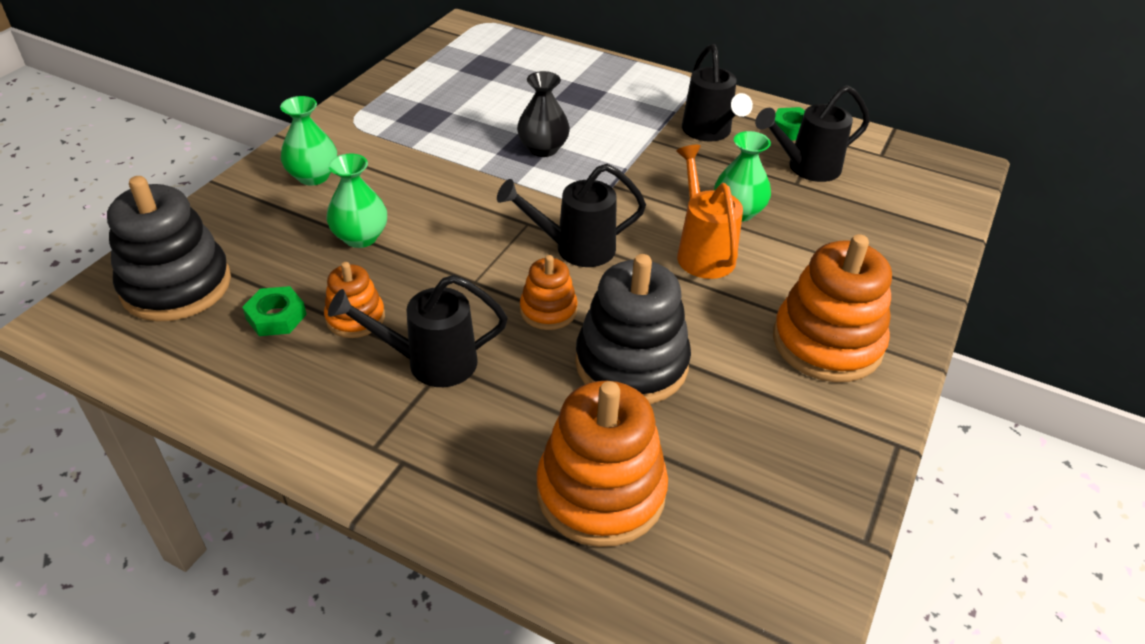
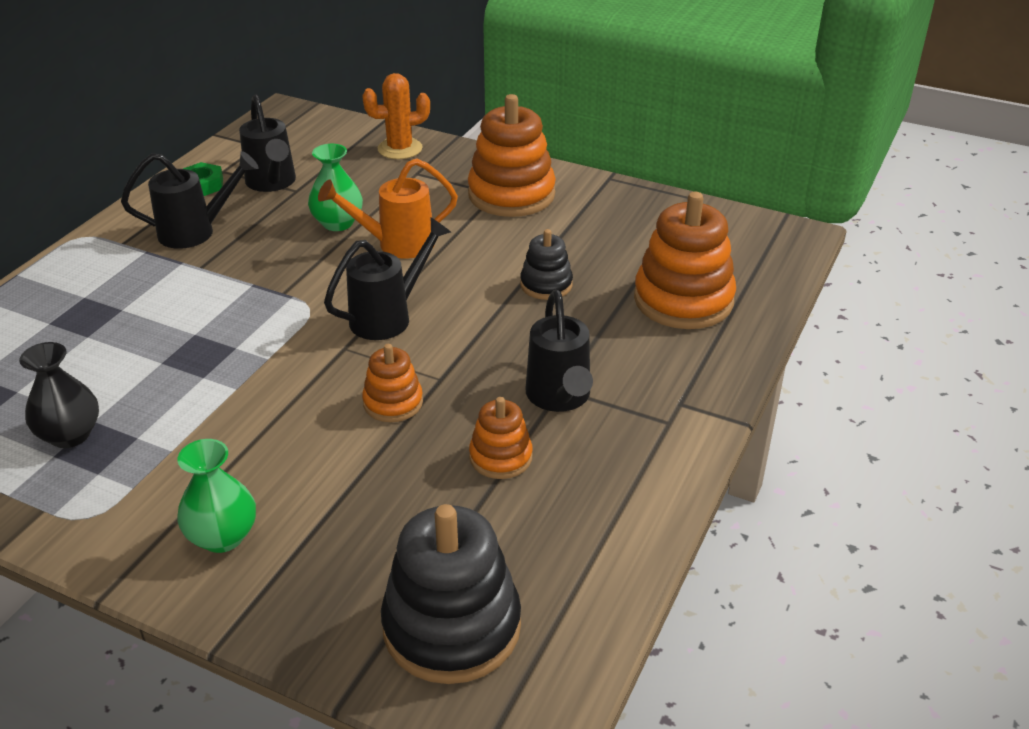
camera: 90 degrees left, 5 degrees down
green nut [242,286,307,336] -> none
green vase [327,154,387,248] -> none
black watering can [497,164,646,267] -> black watering can turned 120 degrees counterclockwise [324,218,451,340]
black vase [517,71,570,157] -> black vase moved to [19,342,99,448]
orange stacking toy [520,255,578,330] -> orange stacking toy moved to [362,344,423,422]
black stacking toy [575,254,691,404] -> black stacking toy [520,229,573,300], size x0.54
none -> orange cactus [362,73,430,159]

